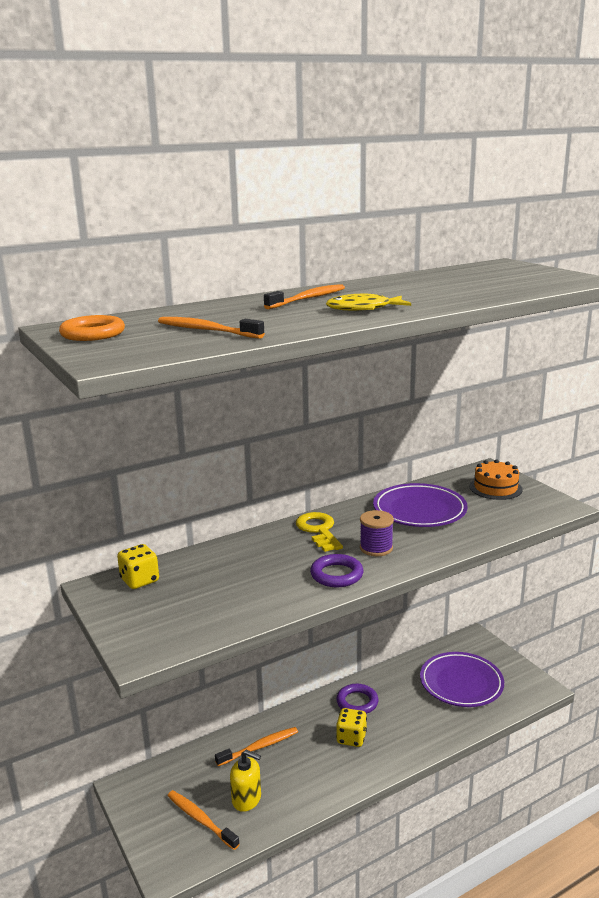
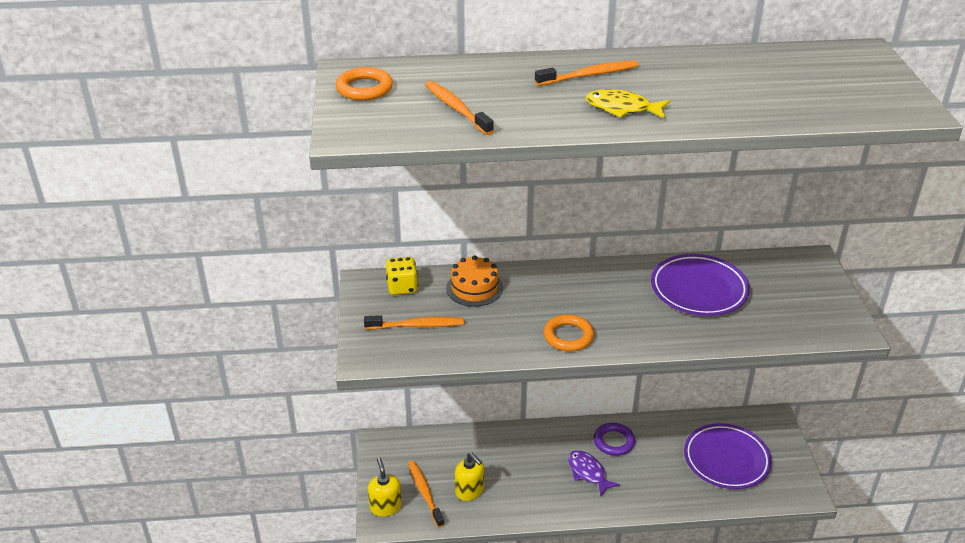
camera: 25 degrees right, 15 degrees up
orange toothbrush [215,727,298,766] -> orange toothbrush moved to [364,315,464,330]
yellow key [296,512,343,552] -> none
purple ring [310,554,363,587] -> orange ring [543,314,594,351]
yellow dice [336,708,367,747] -> purple fish [568,450,620,496]
purple spool [360,510,394,556] -> none
orange cake [469,459,523,500] -> orange cake moved to [446,255,503,307]
none -> yellow soap dispenser [368,457,402,517]

